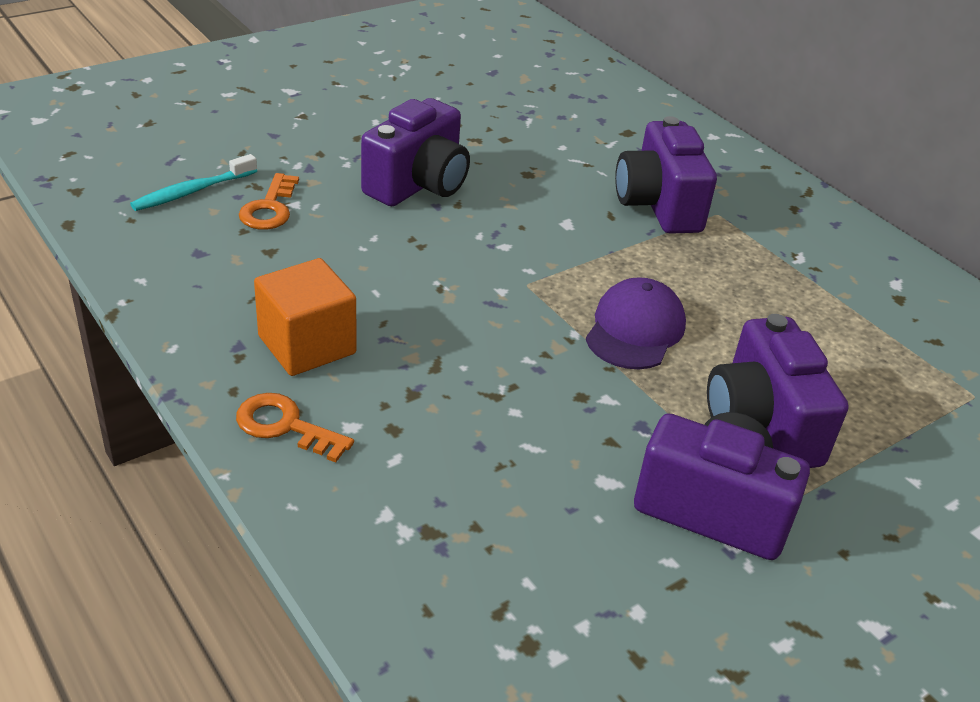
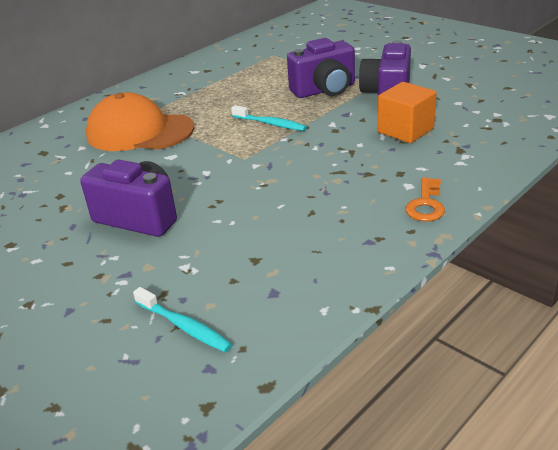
camera: 95 degrees left, 5 degrees down
orange key [239,173,299,230] -> none
orange cube [254,258,356,376] -> orange cube moved to [378,82,437,143]
purple cap [586,277,686,369] -> turquoise toothbrush [231,105,307,131]
purple camera [615,116,717,234] -> orange cap [86,92,194,151]

